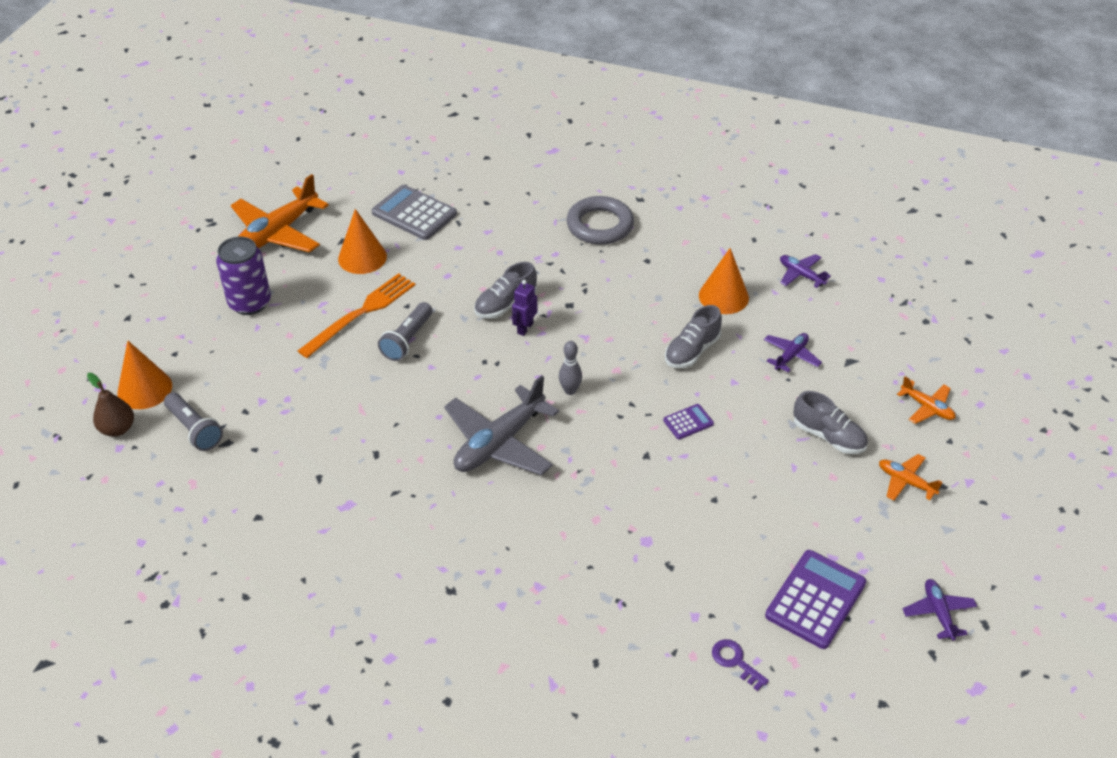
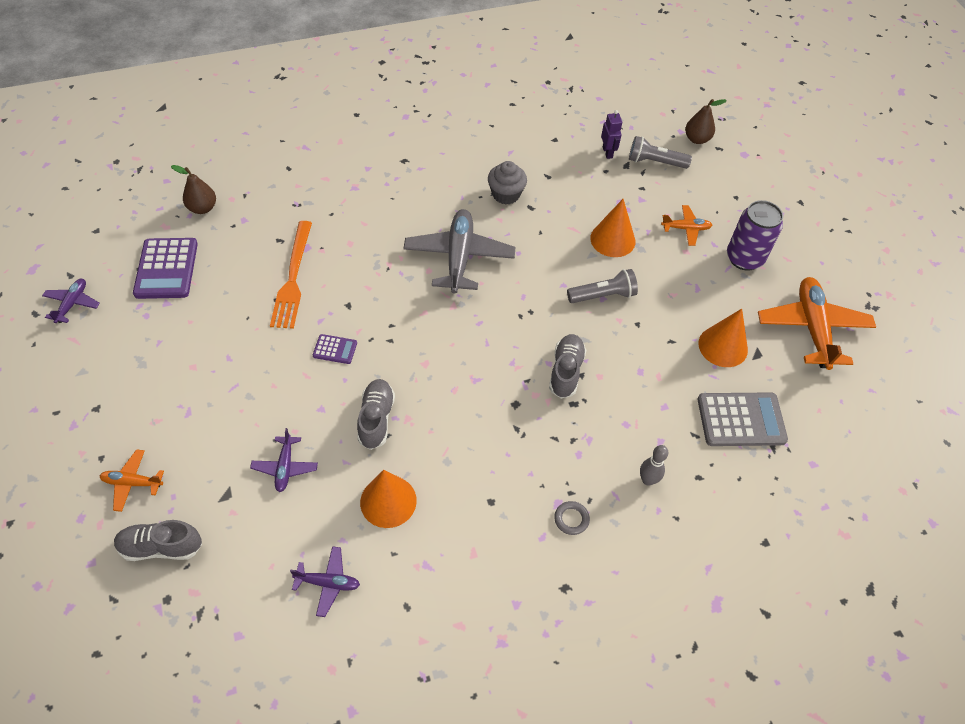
camera: 140 degrees right, 10 degrees up
orange cone [117,341,172,409] -> orange cone moved to [590,199,635,257]
orange fork [298,273,415,358] -> orange fork moved to [270,221,312,329]
grey flashlight [378,302,433,361] -> grey flashlight turned 90 degrees clockwise [567,269,638,303]
purple robot [512,280,537,336] -> purple robot moved to [601,110,622,159]
grey bowling pin [559,341,582,395] -> grey bowling pin moved to [640,445,668,486]
grey ring [566,196,634,245] -> grey ring [554,501,590,535], size x0.44
purple calculator [663,404,714,440] -> purple calculator turned 105 degrees counterclockwise [313,334,357,364]
purple key [712,639,769,691] -> brown pear [171,165,216,214]
grey shoe [793,391,868,454] -> grey shoe moved to [114,520,202,561]
orange plane [879,454,943,501] -> orange plane moved to [661,205,712,246]
purple plane [903,579,977,641] -> purple plane turned 120 degrees counterclockwise [42,279,100,323]
none -> grey cupcake [488,161,527,205]

